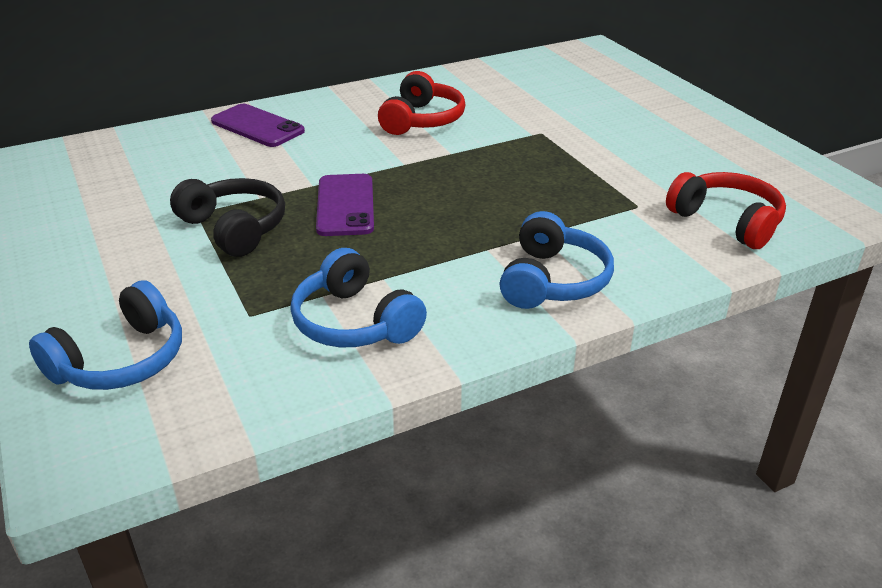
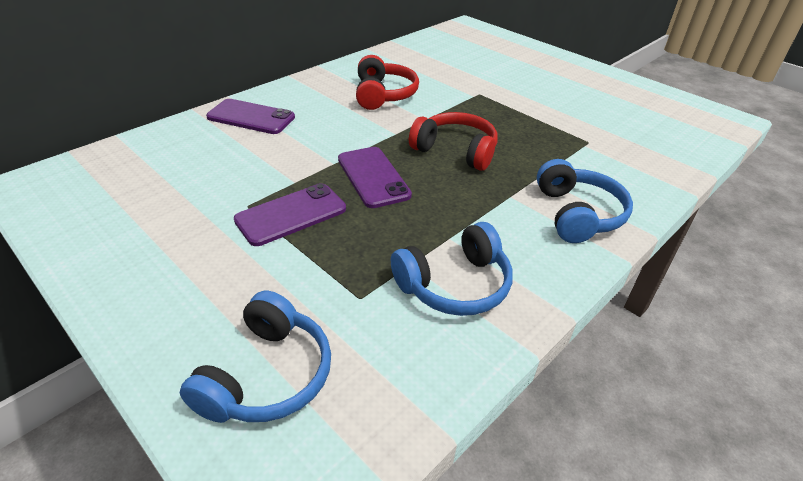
camera: 20 degrees left, 5 degrees up
black headphones [170,178,285,257] -> purple phone [234,183,346,246]
blue headphones [290,248,427,347] -> blue headphones turned 60 degrees counterclockwise [391,222,513,316]
red headphones [666,172,786,249] -> red headphones moved to [409,112,498,171]

